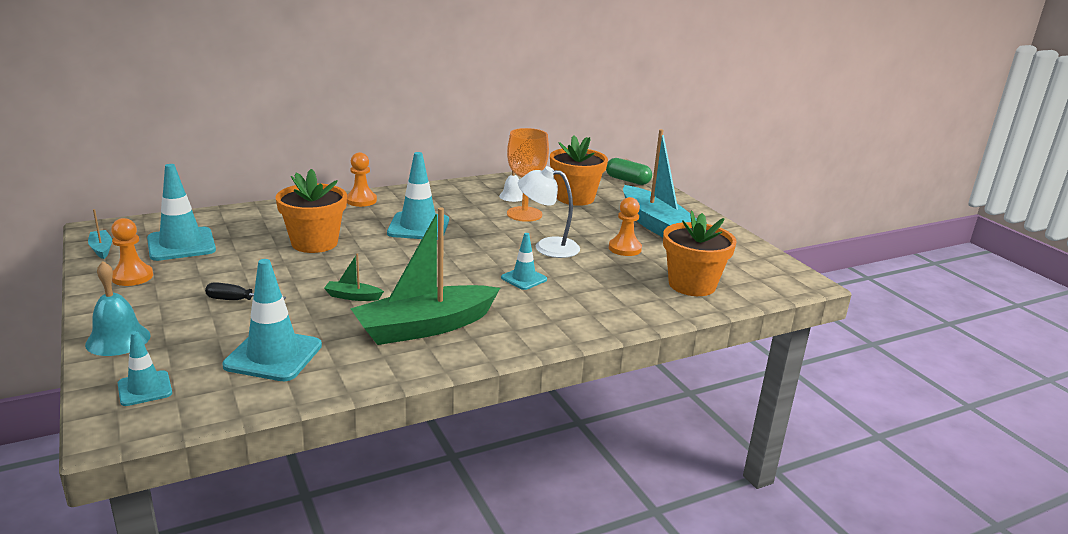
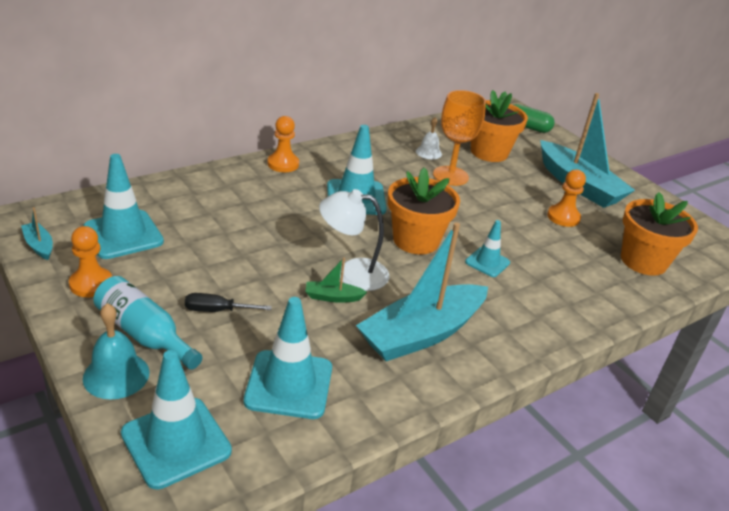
camera: 10 degrees left, 10 degrees up
turquoise traffic cone [118,331,172,406] -> turquoise traffic cone [121,350,232,489], size x1.74
orange flower pot [275,169,347,253] -> orange flower pot moved to [388,168,460,254]
green boat [350,207,500,345] -> turquoise boat [356,222,488,361]
white lamp [518,166,580,258] -> white lamp moved to [319,189,389,291]
none -> turquoise bottle [93,276,202,370]

